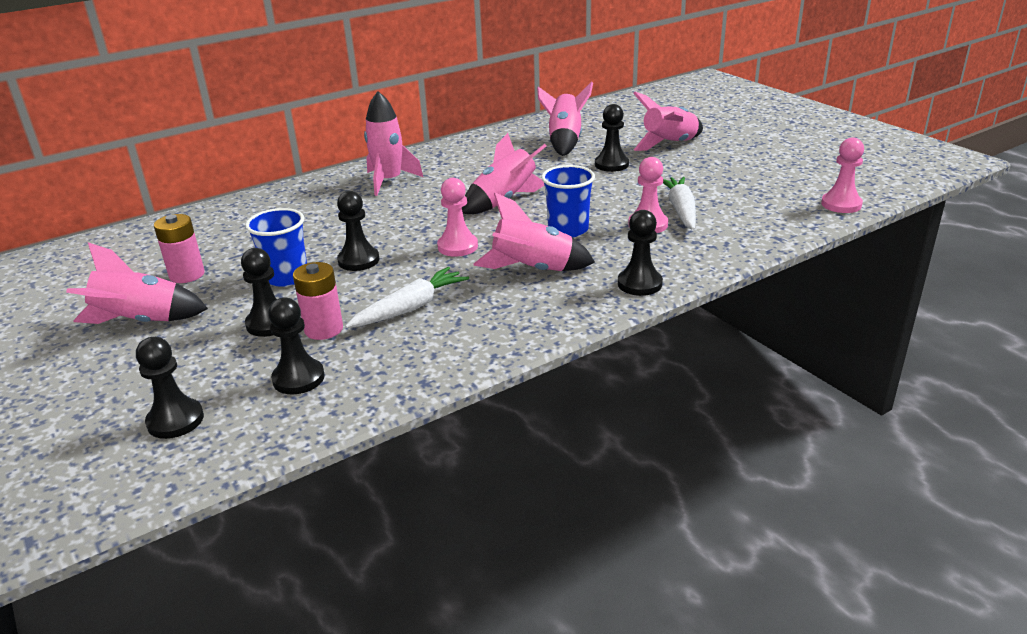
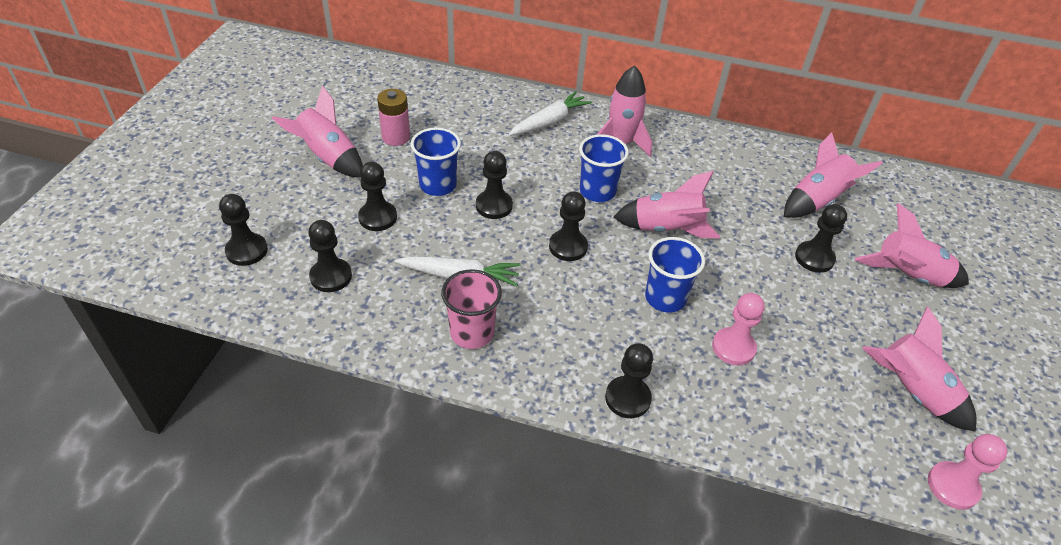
camera: 45 degrees right, 15 degrees up
pink battery [293,262,343,340] -> none
pink pawn [437,178,478,257] -> black pawn [549,191,588,261]
pink rocket [473,193,595,271] -> pink rocket moved to [863,306,977,432]
white carrot [663,177,696,230] -> white carrot moved to [508,91,592,136]
none -> pink cup [441,269,502,349]
none -> blue cup [579,134,629,202]

